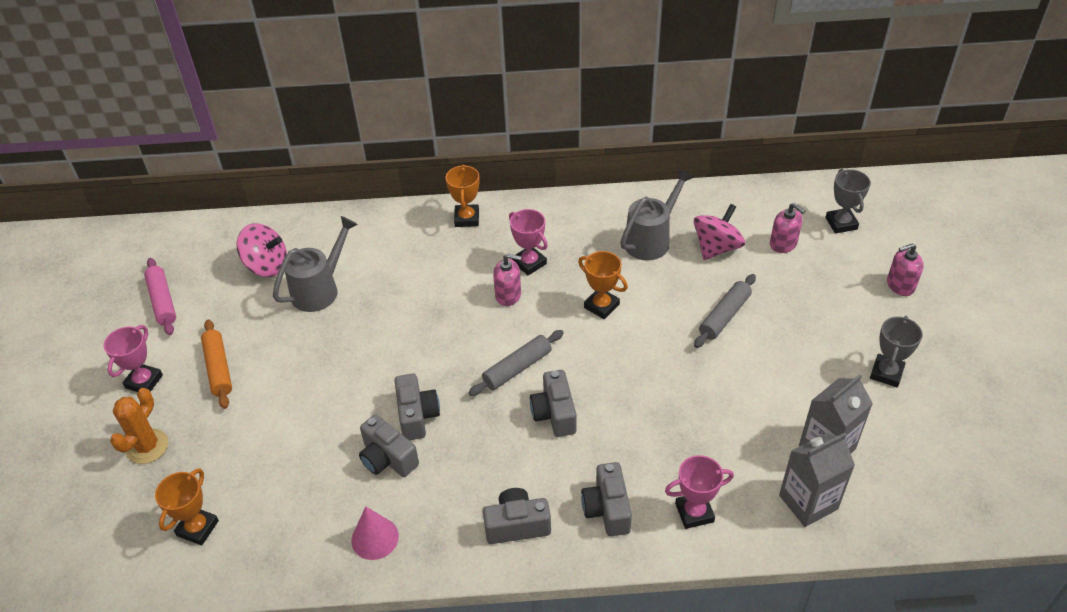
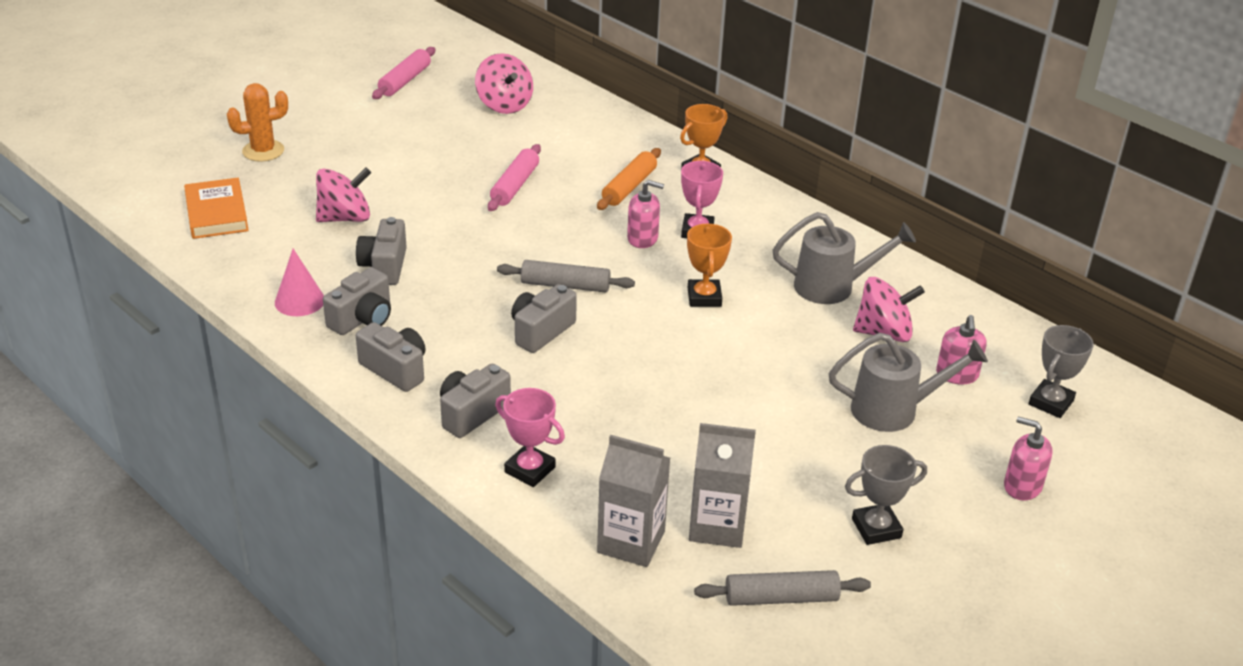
camera: 45 degrees right, 10 degrees down
pink trophy [103,325,163,392] -> none
orange trophy [155,468,219,545] -> orange book [184,178,249,239]
orange rolling pin [201,319,232,409] -> orange rolling pin moved to [597,148,661,210]
grey watering can [273,216,358,312] -> grey watering can moved to [829,333,988,432]
grey camera [394,374,440,440] -> grey camera moved to [323,267,391,335]
pink soap dispenser [493,254,521,306] -> pink soap dispenser turned 45 degrees counterclockwise [627,180,664,248]
grey rolling pin [694,274,756,348] -> grey rolling pin moved to [694,570,871,606]
none -> pink spinning top [316,167,371,222]
none -> pink rolling pin [488,144,541,211]

